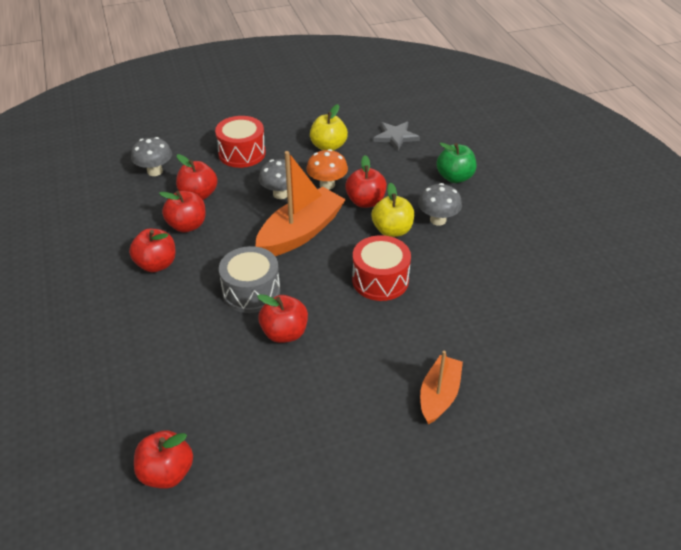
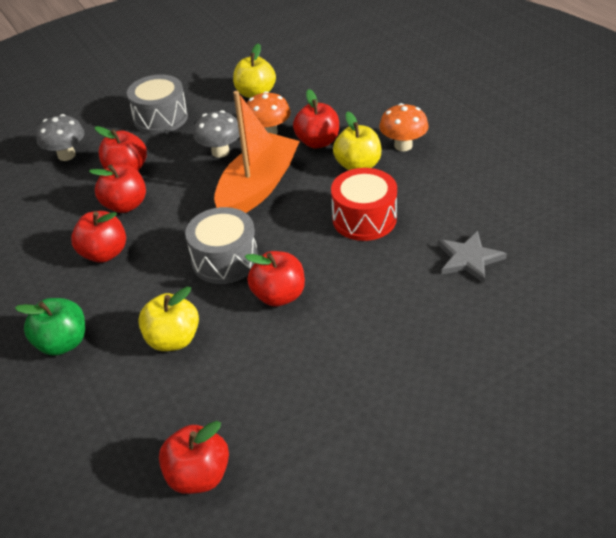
camera: 10 degrees left, 0 degrees up
red drum [215,116,266,168] -> grey drum [127,74,188,134]
grey star [373,122,420,151] -> grey star moved to [438,231,507,283]
grey mushroom [418,183,462,226] -> orange mushroom [379,103,429,151]
orange boat [420,351,463,425] -> none
green apple [436,143,477,183] -> green apple moved to [15,298,85,356]
none -> yellow apple [138,286,199,351]

